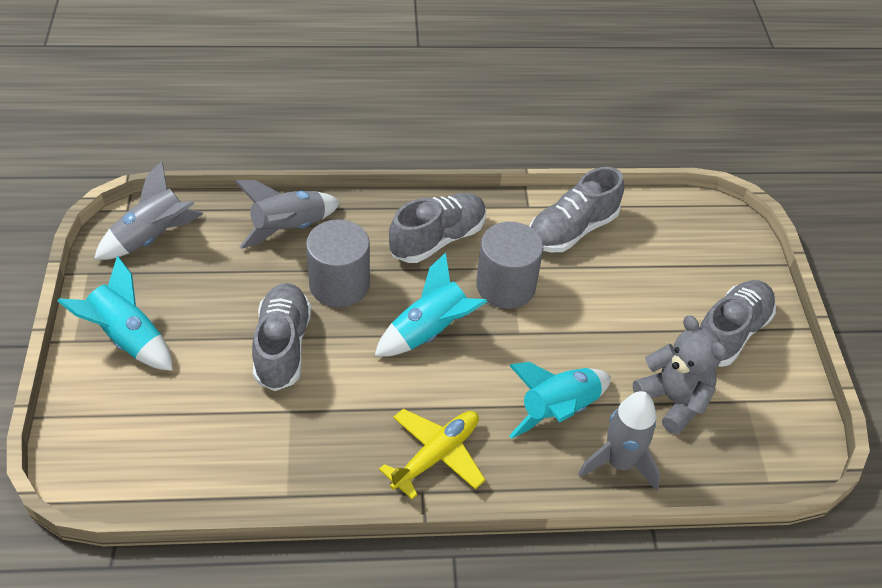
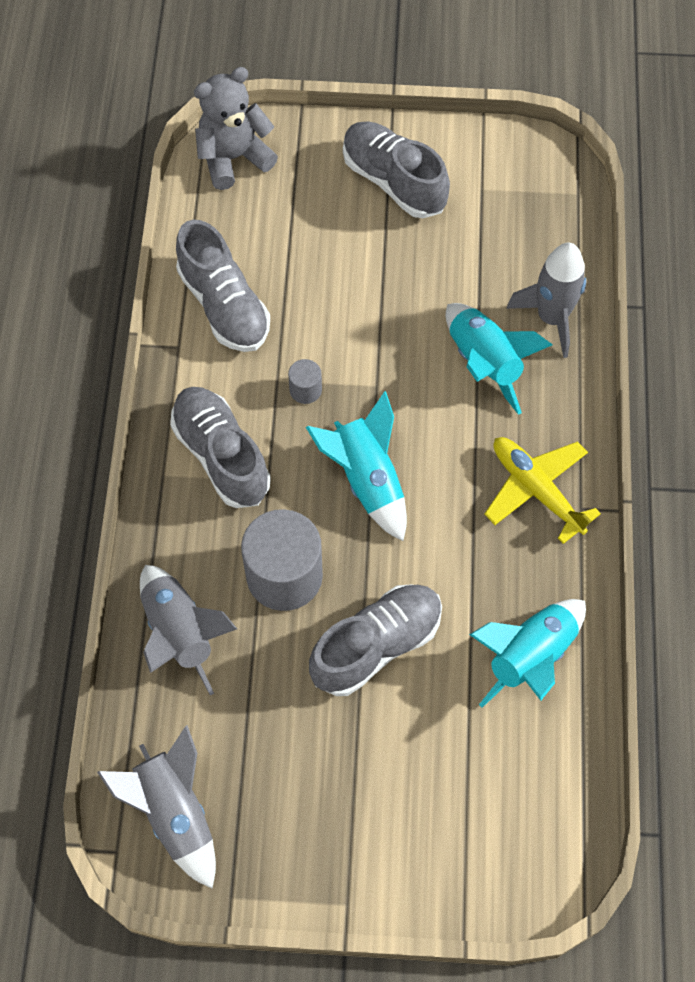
camera: 80 degrees left, 15 degrees up
turquoise rocket [57,256,173,371] -> turquoise rocket moved to [469,599,586,708]
grey shoe [252,283,311,391] -> grey shoe turned 135 degrees clockwise [309,584,442,696]
grey cylinder [476,222,543,309] -> grey cylinder [288,359,322,404], size x0.45
grey teddy bear [633,316,727,435] -> grey teddy bear moved to [194,67,278,190]

